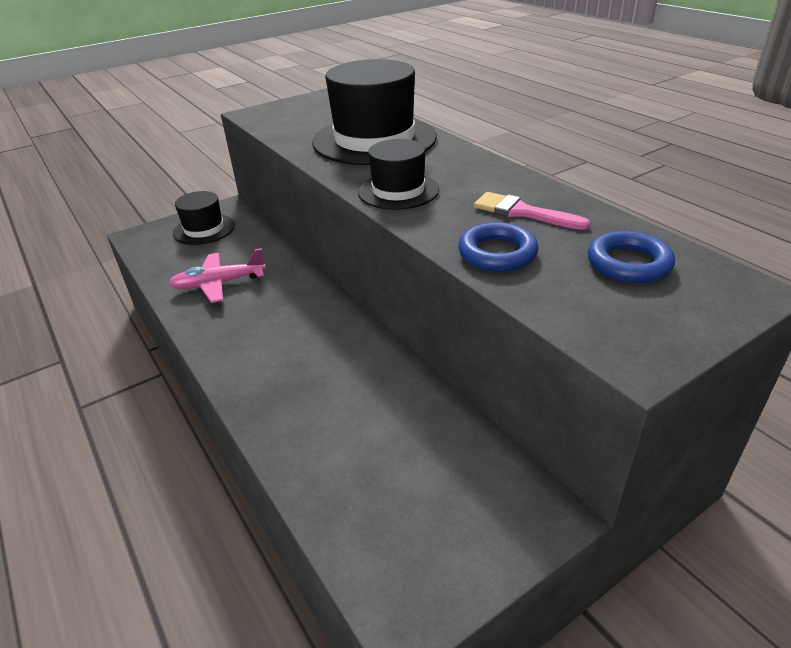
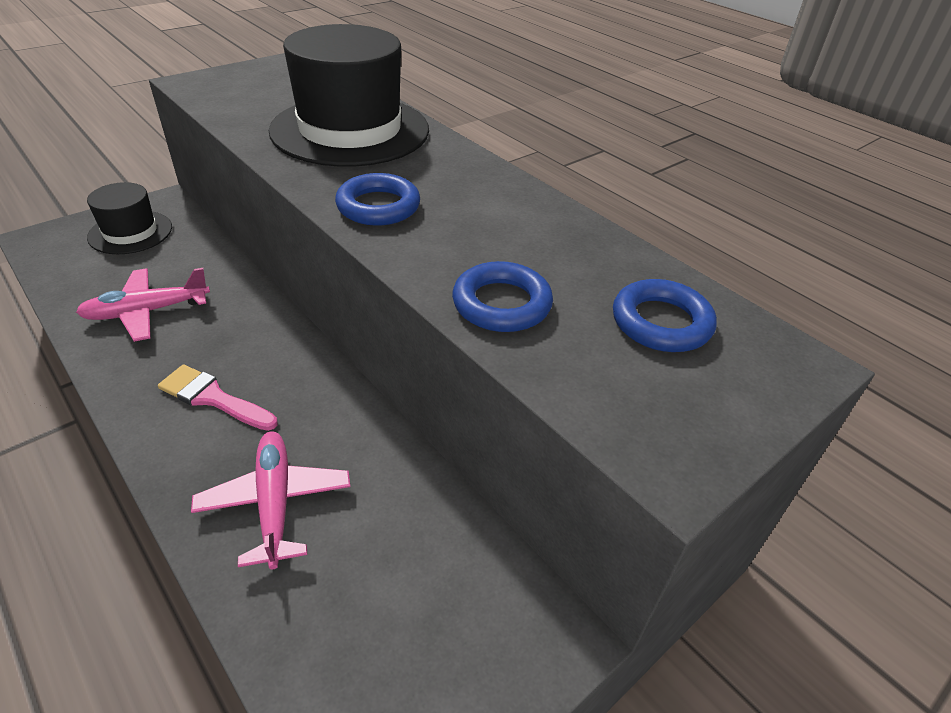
camera: 10 degrees left, 5 degrees up
black hat [358,139,439,210] -> blue ring [335,173,420,226]
pink brush [474,192,590,230] -> pink brush moved to [158,365,278,431]
none -> pink plane [191,431,350,569]

